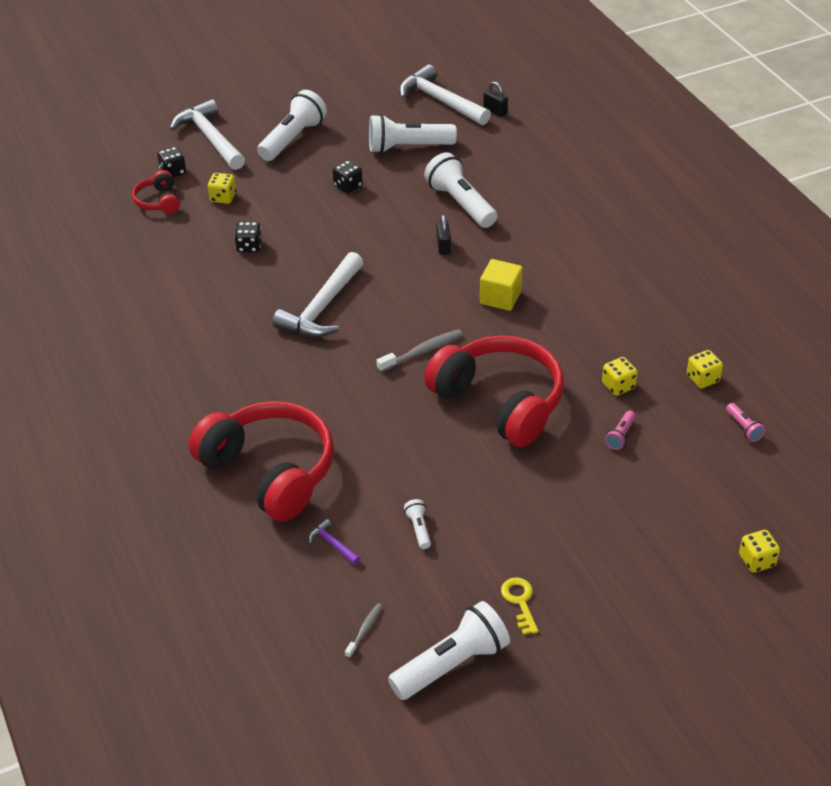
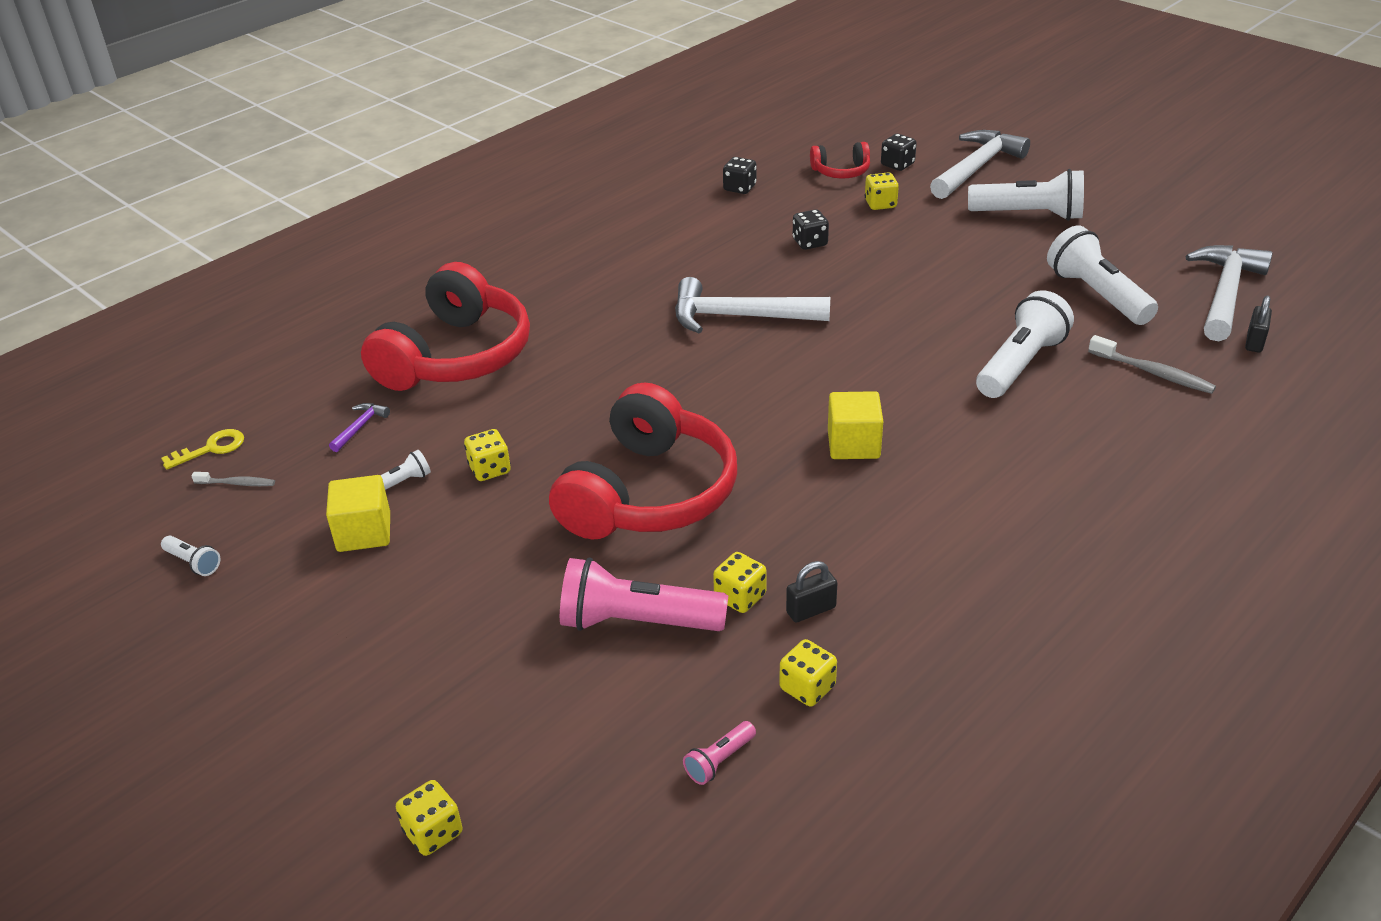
camera: 70 degrees right, 5 degrees down
red headphones [132,170,180,214] -> red headphones turned 150 degrees counterclockwise [810,142,870,178]
black dice [333,160,363,193] -> black dice moved to [723,157,756,194]
grey toothbrush [376,329,463,372] -> grey toothbrush moved to [1088,335,1216,394]
white flashlight [388,601,510,700] -> white flashlight [161,536,220,576], size x0.45
black padlock [436,215,451,255] -> black padlock moved to [786,561,837,622]
yellow key [501,577,538,635] -> yellow key moved to [161,429,244,470]
pink flashlight [605,411,636,450] -> pink flashlight [560,558,728,631], size x2.23
none -> yellow cube [326,475,390,552]
none -> yellow dice [464,429,511,481]

